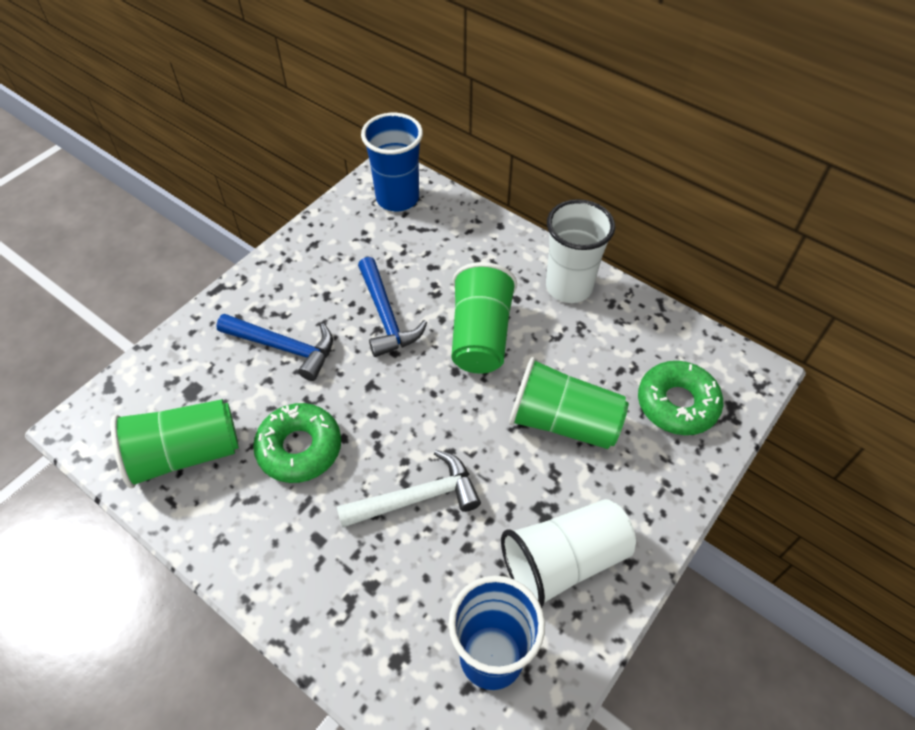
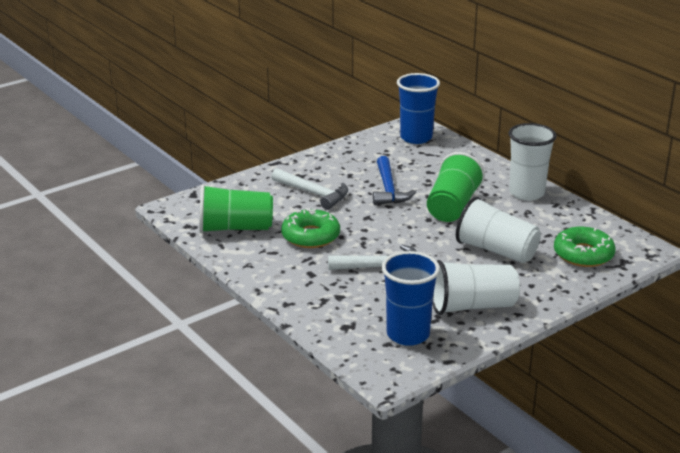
camera: 15 degrees right, 25 degrees down
blue hammer [216,314,333,381] -> white hammer [271,168,348,210]
green cup [509,357,628,449] -> white cup [456,197,541,263]

